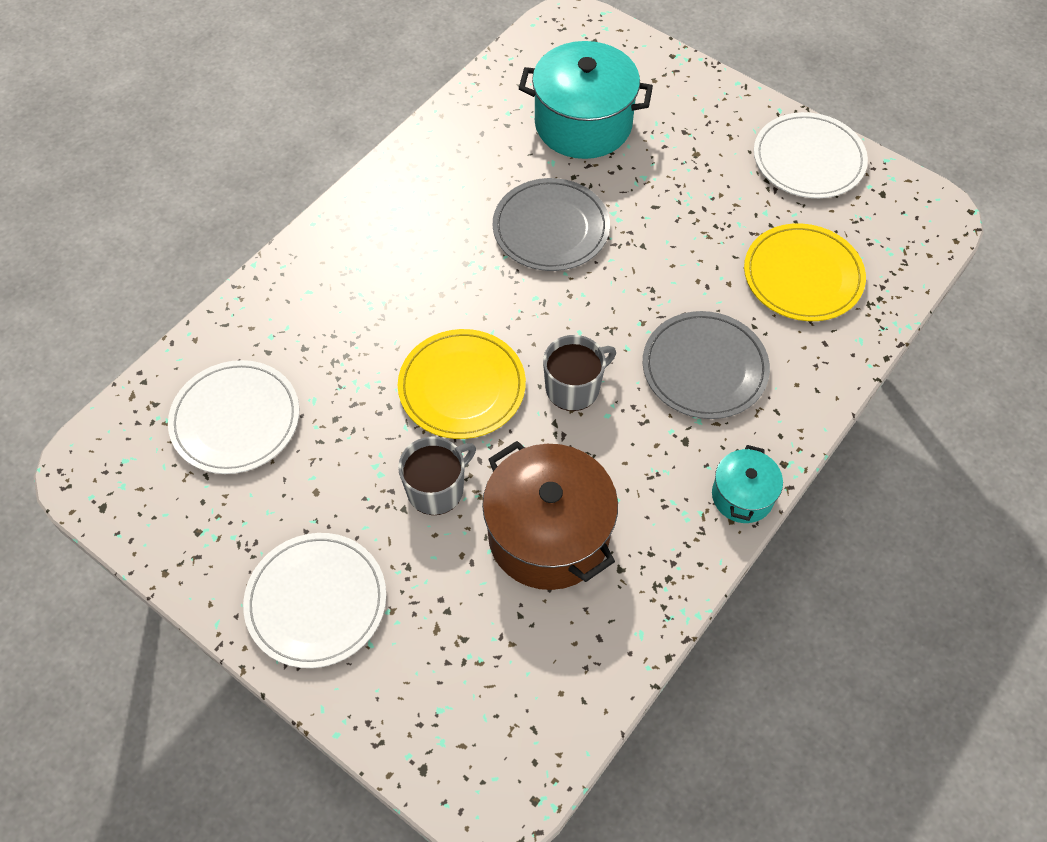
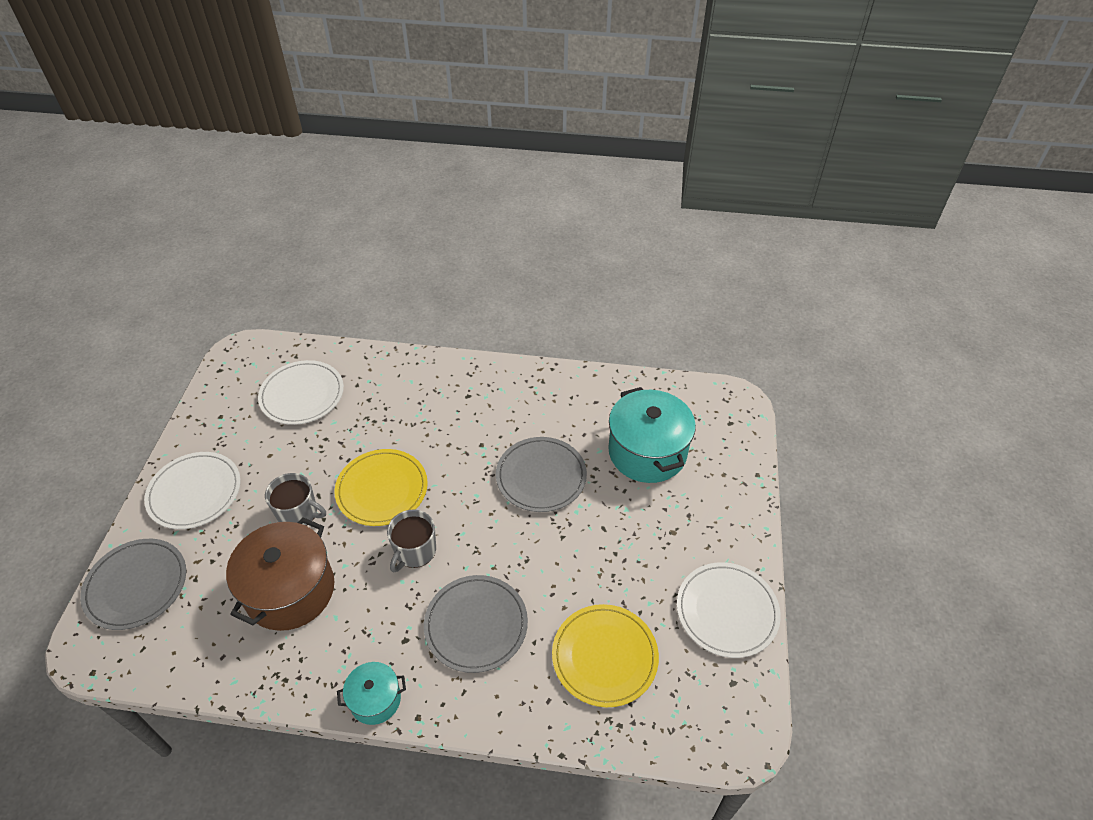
camera: 60 degrees right, 10 degrees down
grey mug [543,335,616,411] -> grey mug turned 90 degrees clockwise [387,510,436,573]
none -> grey plate [80,539,186,630]

